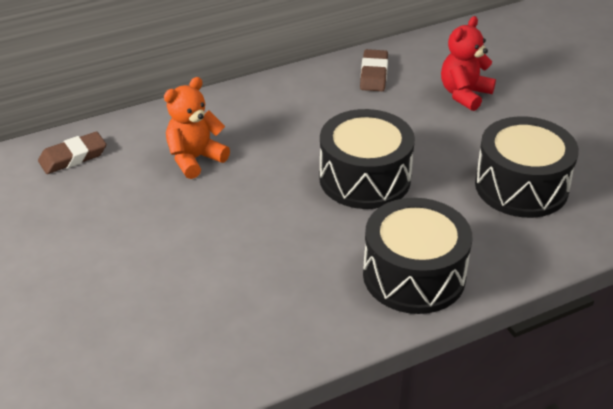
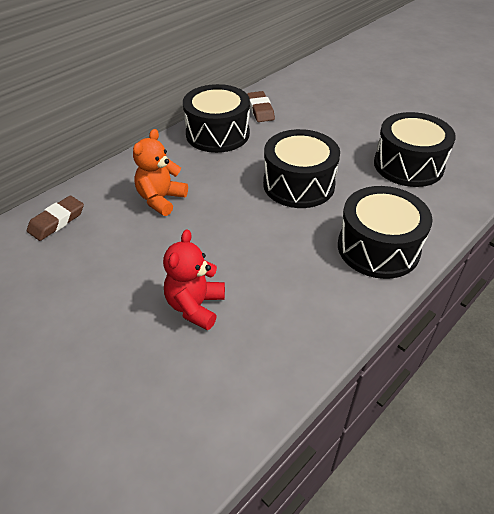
camera: 20 degrees left, 5 degrees up
red teddy bear [441,16,496,111] -> red teddy bear moved to [163,229,225,330]
none -> black drum [183,84,250,153]

